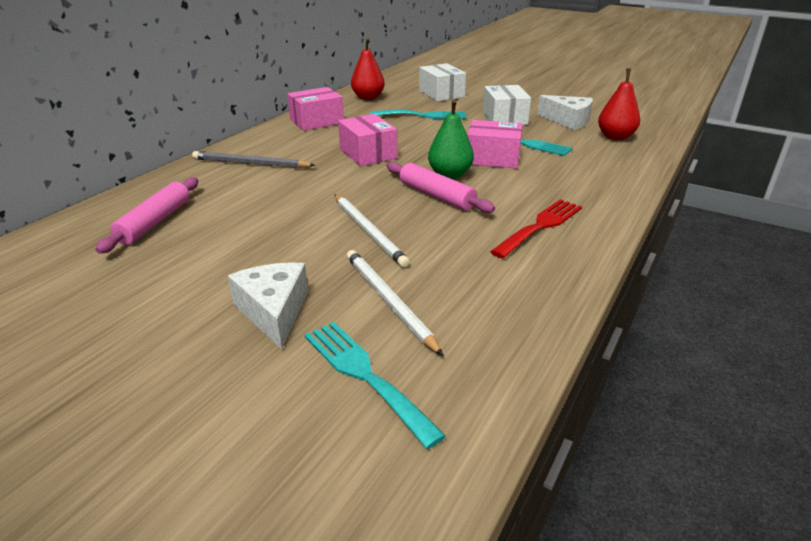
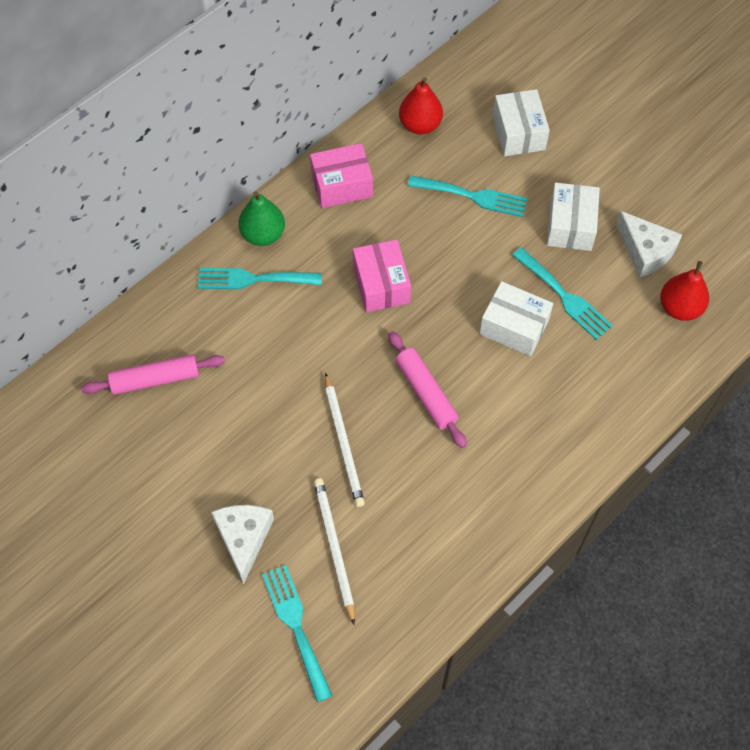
camera: 15 degrees right, 30 degrees up
pink rolling pin [95,177,198,254] -> pink rolling pin turned 45 degrees clockwise [81,354,225,395]
grey pencil [192,151,315,168] -> turquoise fork [197,268,322,289]
green pear [428,100,474,179] -> green pear moved to [238,191,285,246]
pink box [468,120,523,169] -> white box [480,281,553,356]
red fork [490,199,582,258] -> none

